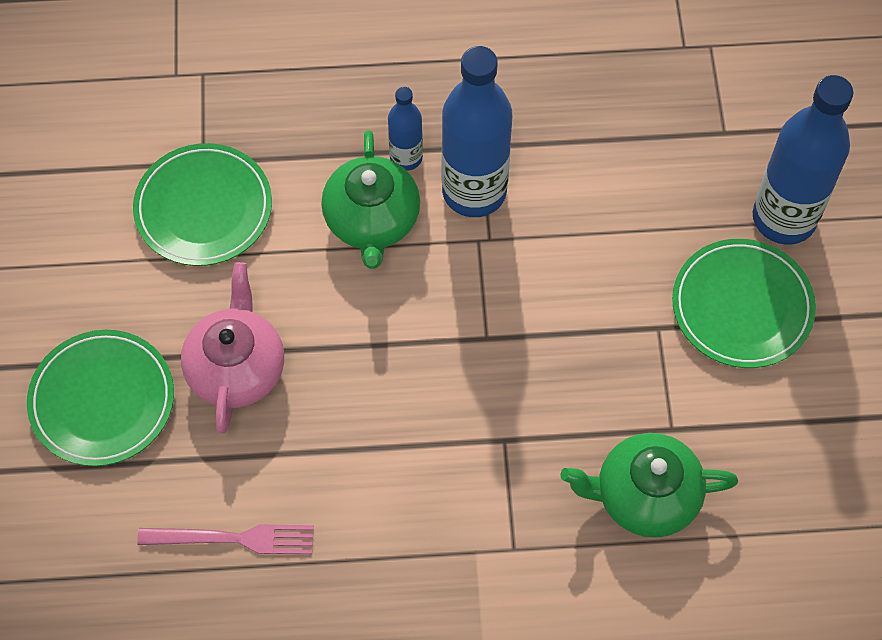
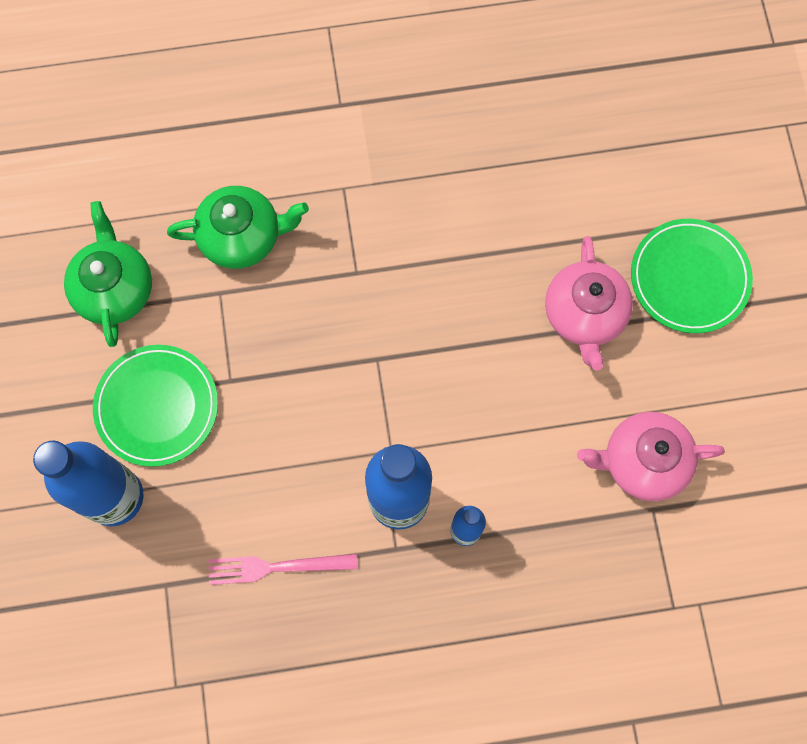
camera: 175 degrees right, 10 degrees up
green plate [133,143,272,266] -> pink teapot [577,412,725,501]
pink fork [137,524,314,554] -> pink fork moved to [208,554,357,585]
green teapot [321,130,420,269] -> green teapot moved to [64,201,152,347]

